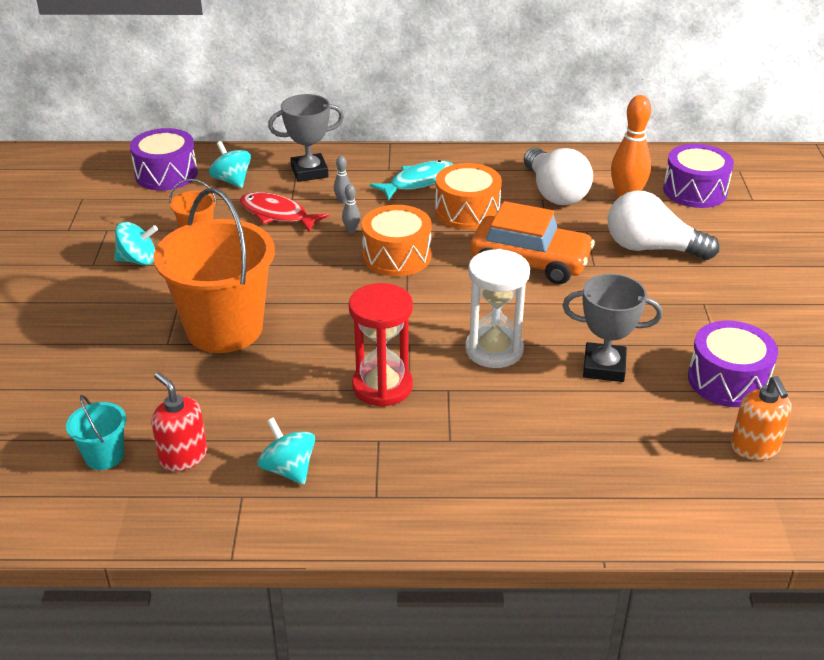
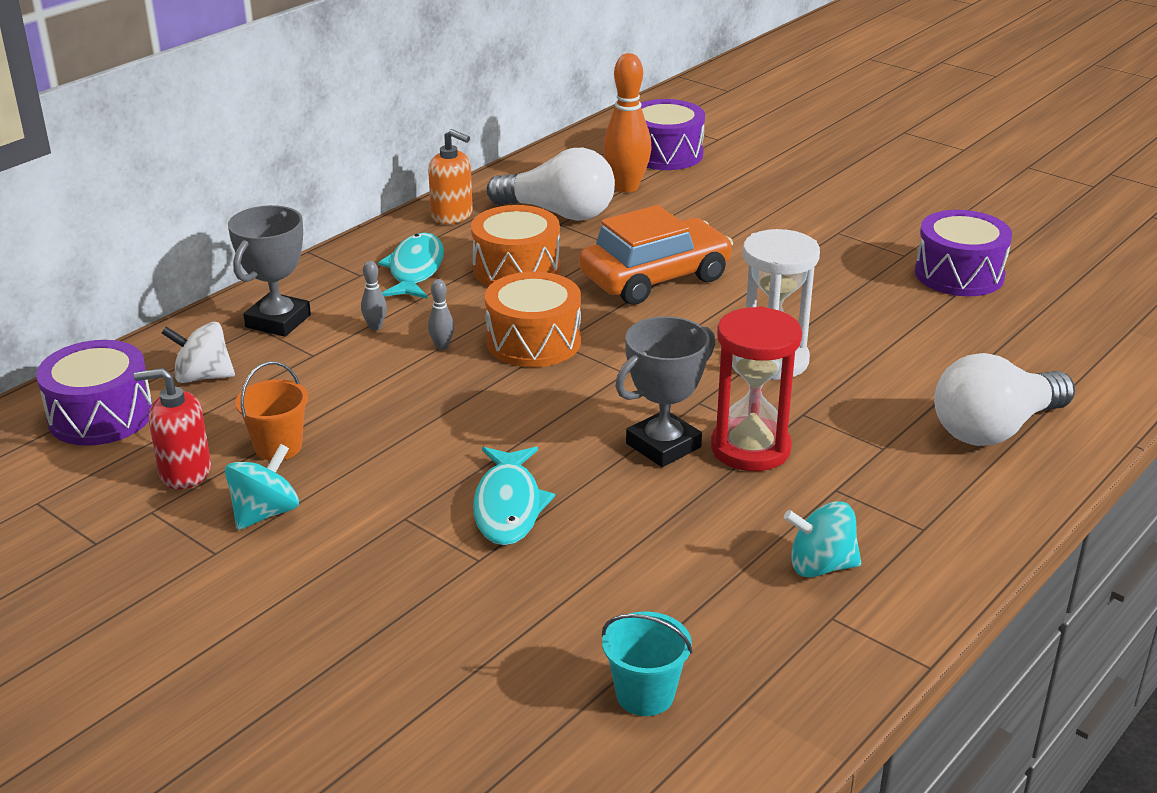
camera: 50 degrees left, 5 degrees down
red soap dispenser [151,372,207,471] -> red soap dispenser moved to [134,368,211,489]
orange bucket [153,188,275,353] -> turquoise fish [473,447,555,545]
turquoise spinning top [209,141,251,188] -> white spinning top [162,322,235,383]
red fish [240,192,329,233] -> none
grey trophy [563,274,663,382] -> grey trophy moved to [615,316,715,467]
white light bulb [608,191,719,260] -> white light bulb moved to [934,353,1075,446]
orange soap dispenser [731,376,791,460] -> orange soap dispenser moved to [428,129,473,224]

